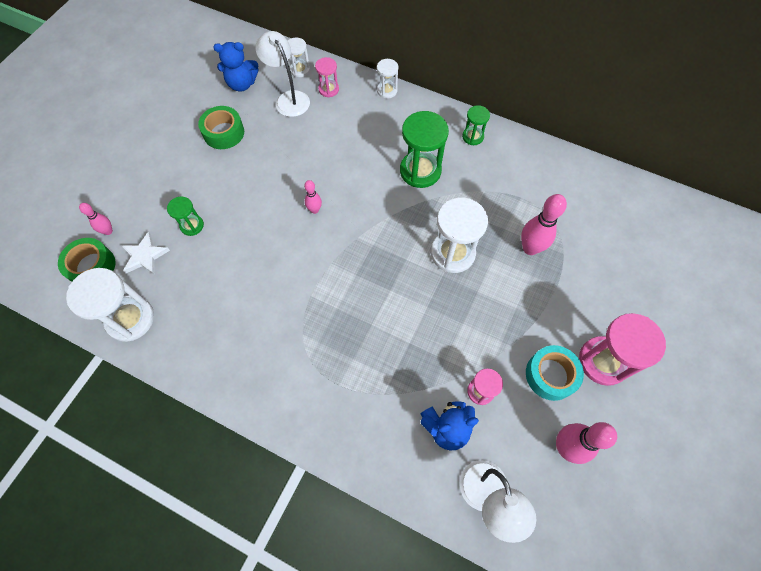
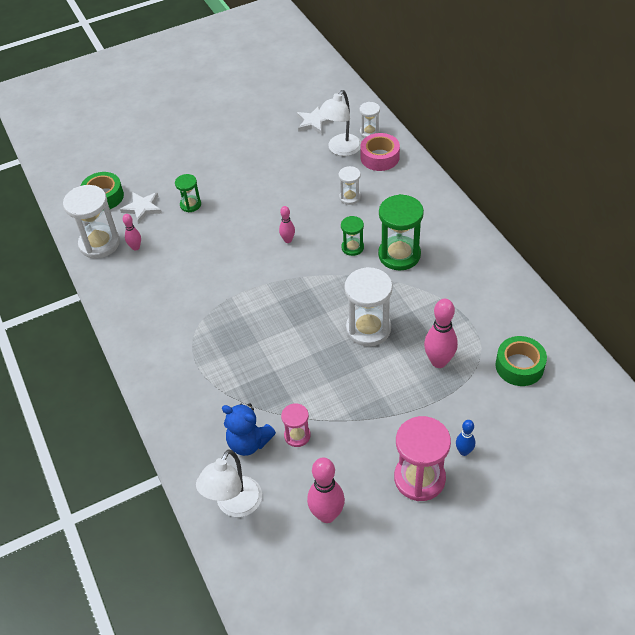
camera: 40 degrees right, 15 degrees down
pink bowling pin [79,203,113,235] -> pink bowling pin moved to [123,214,141,251]
green tape [198,106,244,149] -> green tape moved to [496,336,547,386]
blue teddy bear [213,42,259,92] -> white star [297,106,333,135]
white lamp [256,31,310,117] -> white lamp turned 150 degrees counterclockwise [318,90,361,156]
pink hourglass [315,57,339,97] -> pink tape [360,133,400,171]
white hourglass [377,59,398,99] -> white hourglass moved to [339,166,361,205]
green hourglass [462,105,490,145] -> green hourglass moved to [341,216,364,256]
turquoise tape [526,345,584,401] -> none
none -> blue bowling pin [456,420,475,456]

